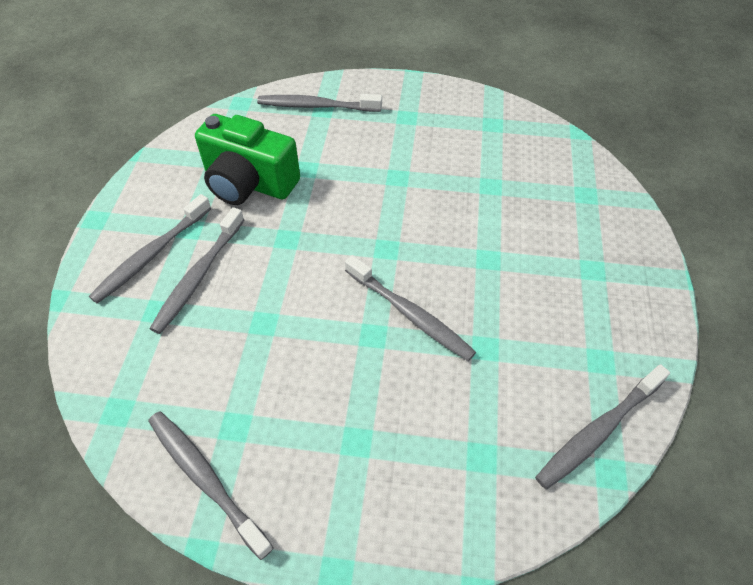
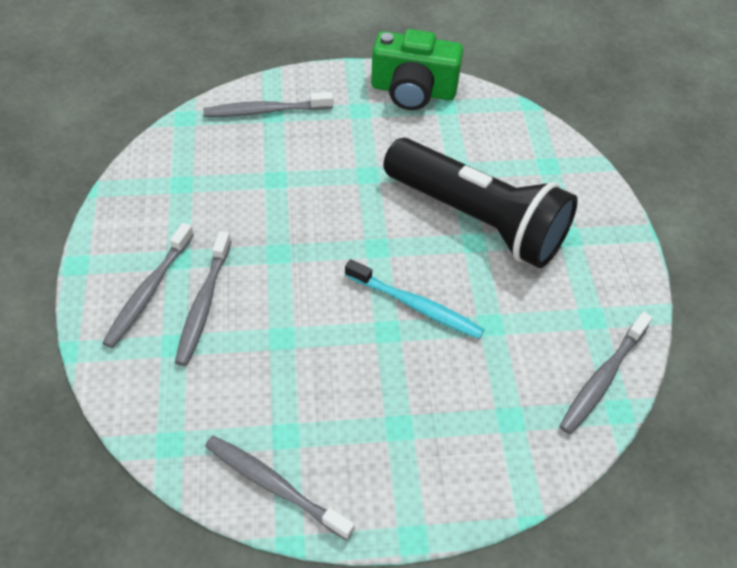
camera: 15 degrees left, 0 degrees up
green camera [195,114,300,205] -> green camera moved to [371,29,463,110]
grey toothbrush [345,255,476,361] -> turquoise toothbrush [345,259,485,339]
none -> black flashlight [383,138,578,268]

